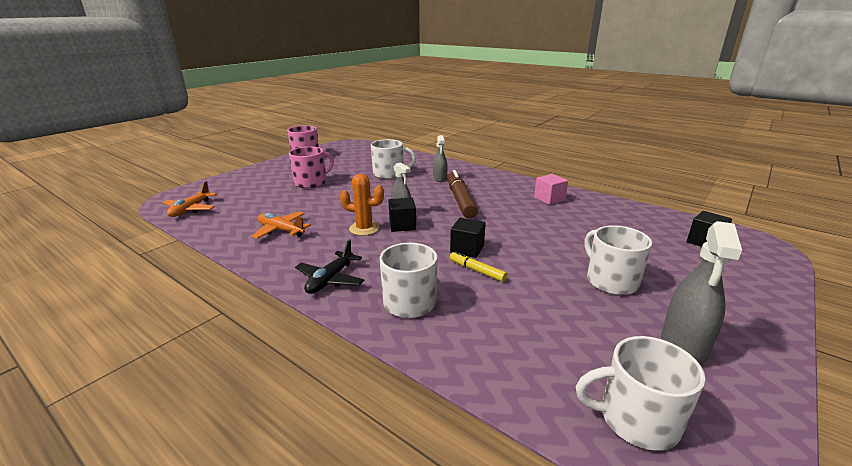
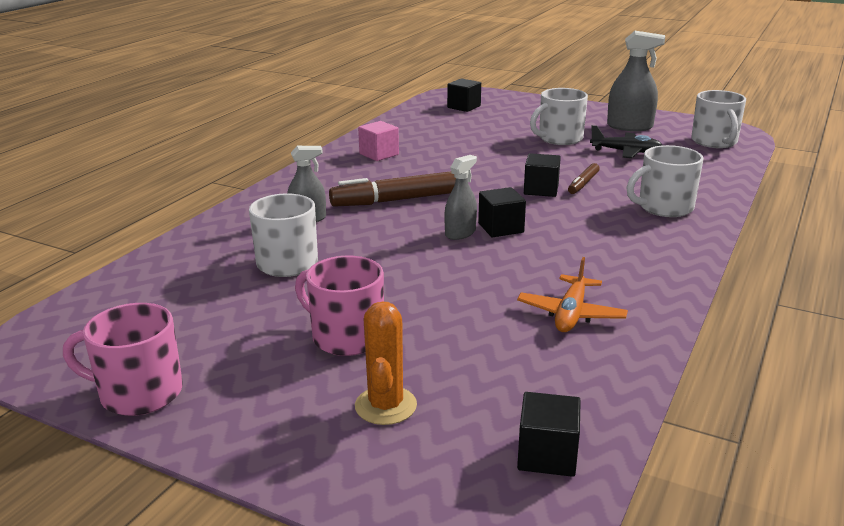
camera: 100 degrees left, 0 degrees up
orange plane [163,181,217,217] -> black cube [517,392,581,477]
black plane [295,239,365,294] -> black plane moved to [590,125,662,158]
orange cactus [340,174,384,236] -> orange cactus moved to [355,301,417,425]
yellow marker [450,251,507,282] -> brown marker [568,163,600,194]

